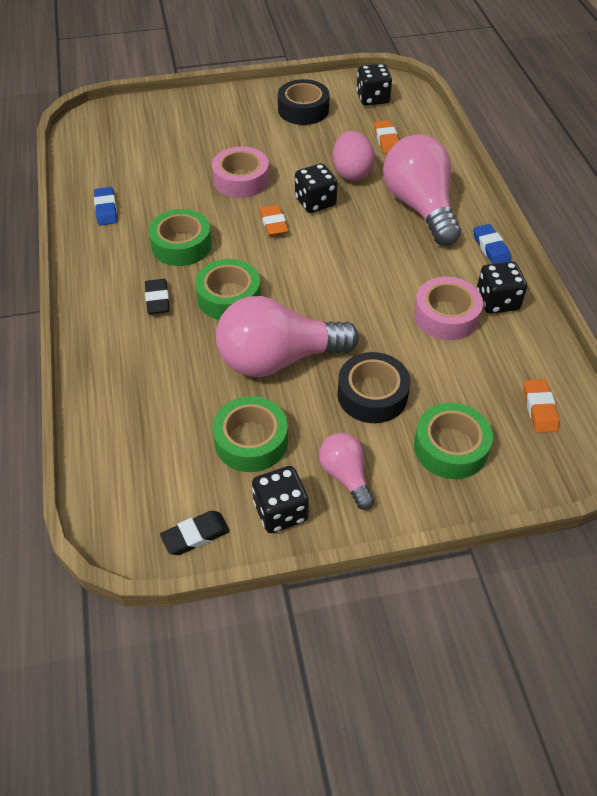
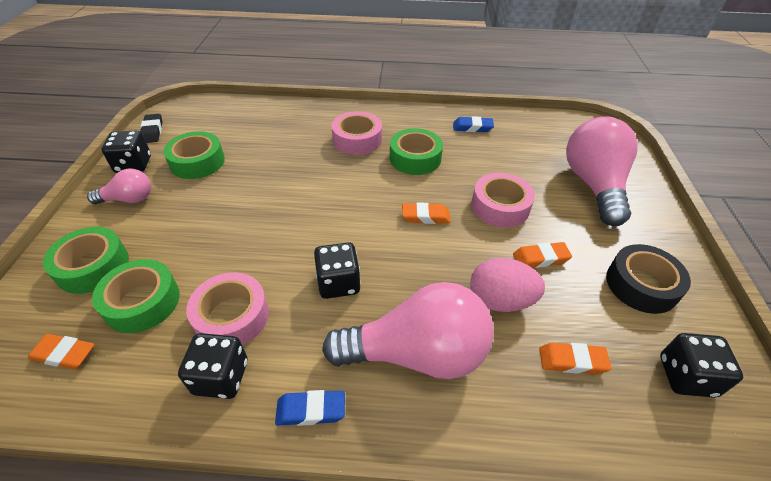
camera: 105 degrees right, 5 degrees down
black eraser [145,279,170,314] -> pink tape [331,111,382,155]
green tape [195,259,261,320] -> green tape moved to [92,259,180,333]
pink light bulb [216,296,359,377] -> pink light bulb moved to [566,116,638,226]
black dice [295,163,338,213] -> black dice moved to [314,242,361,299]
black tape [338,352,410,423] -> none
none -> orange eraser [513,242,572,268]

